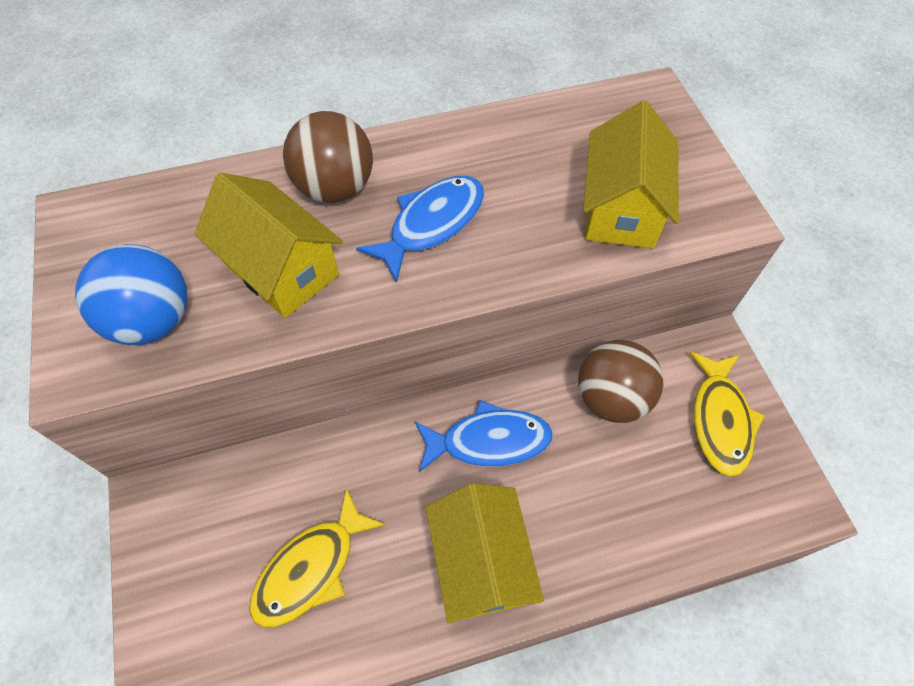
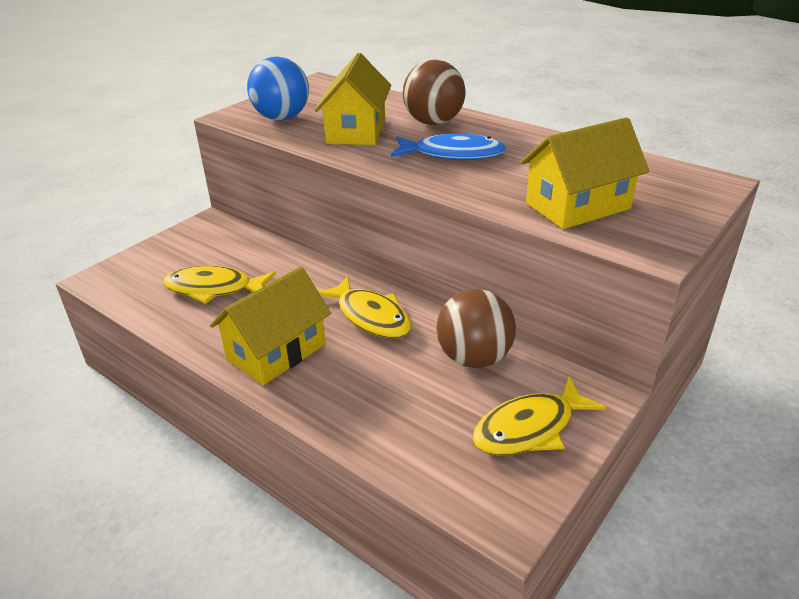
camera: 55 degrees right, 25 degrees down
blue fish [415,400,553,472] -> yellow fish [318,276,412,338]

